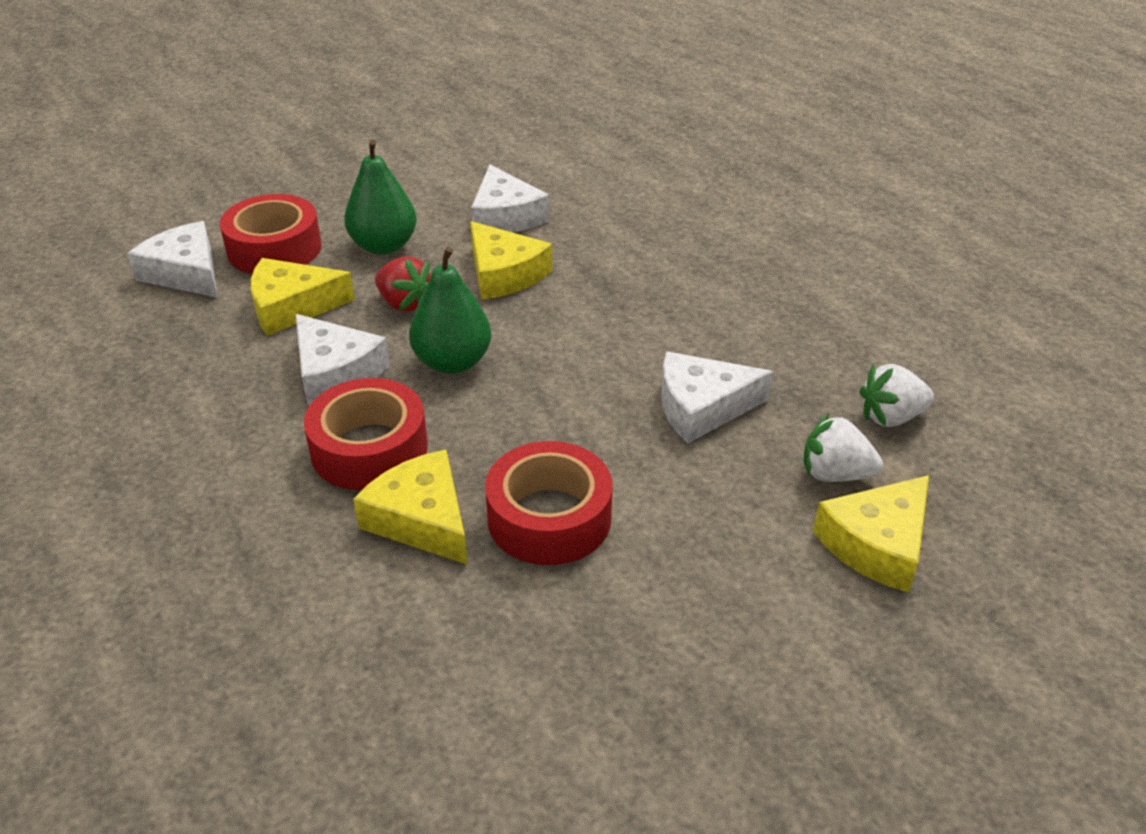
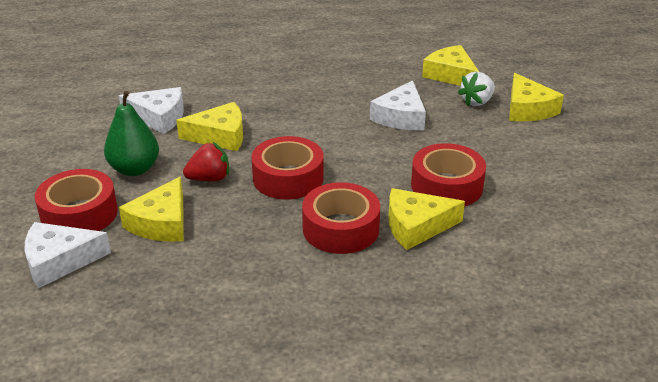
camera: 60 degrees left, 5 degrees down
white cheese [296,314,390,406] -> none
green pear [409,247,491,374] -> red tape [251,136,324,200]
white strawberry [859,364,934,427] -> yellow cheese [422,45,479,86]

